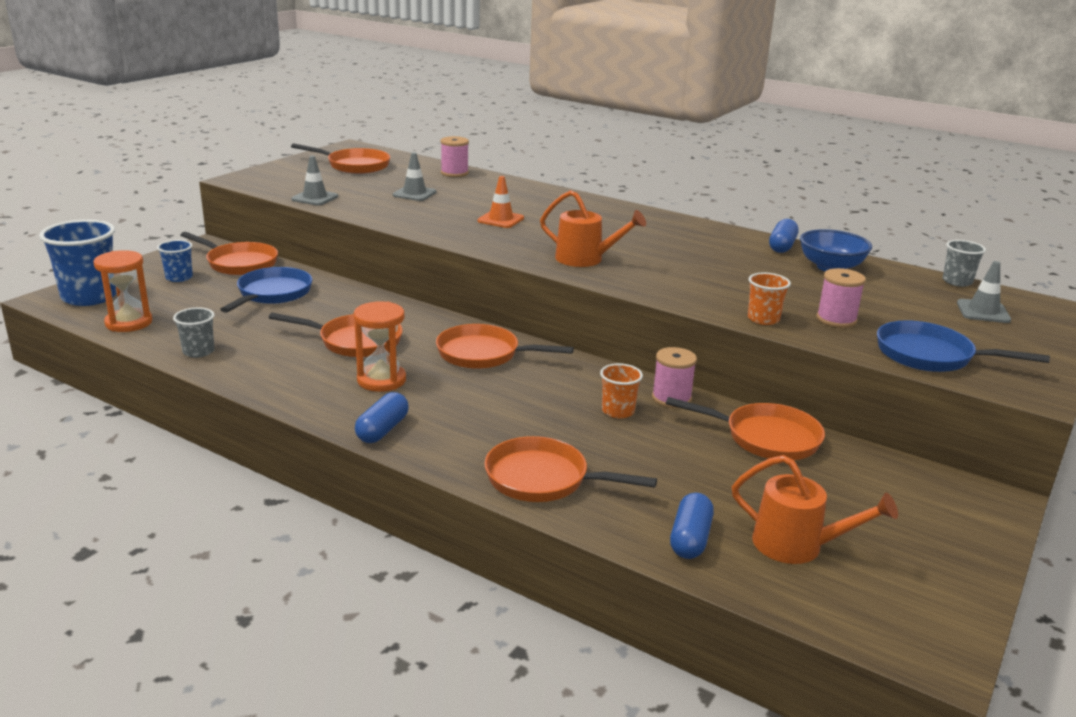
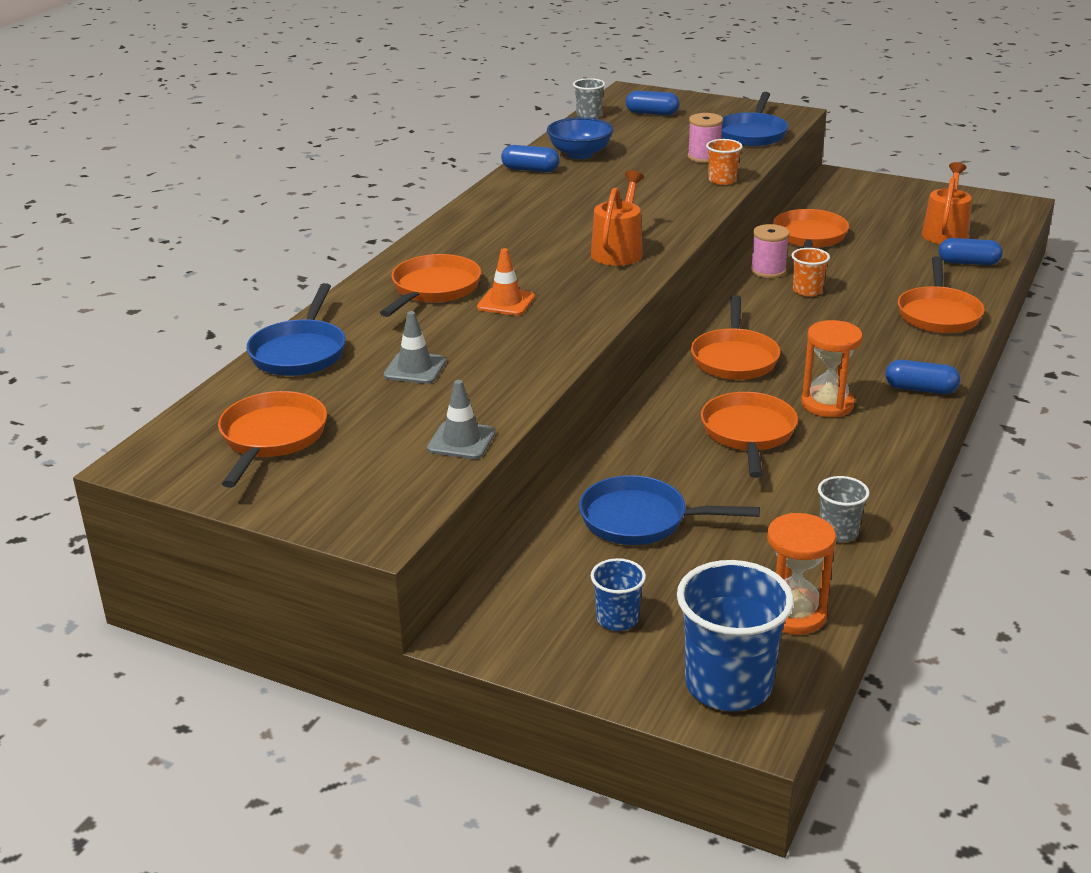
camera: 95 degrees left, 5 degrees up
orange pan [181,232,278,275] -> orange pan moved to [380,254,481,317]
pink spool [440,136,469,177] -> blue pan [247,283,346,376]
grey traffic cone [957,261,1011,323] -> blue capsule [626,91,679,115]

